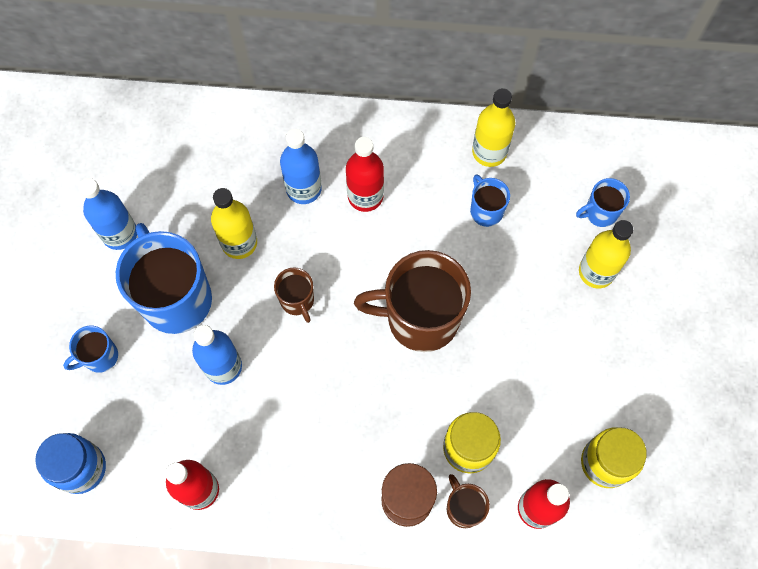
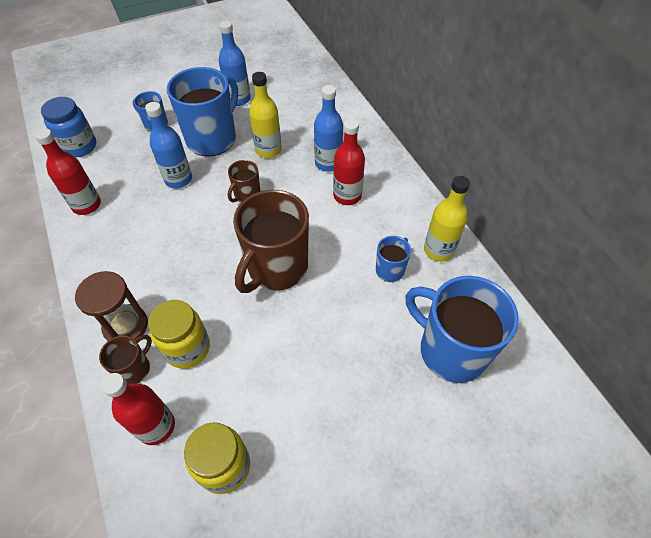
camera: 60 degrees right, 15 degrees down
brown mug [354,250,471,352] -> brown mug turned 120 degrees counterclockwise [233,190,309,293]
blue mug [576,178,630,227] -> blue mug [406,276,519,383], size x2.08
yellow bottle [579,220,633,288] -> none

